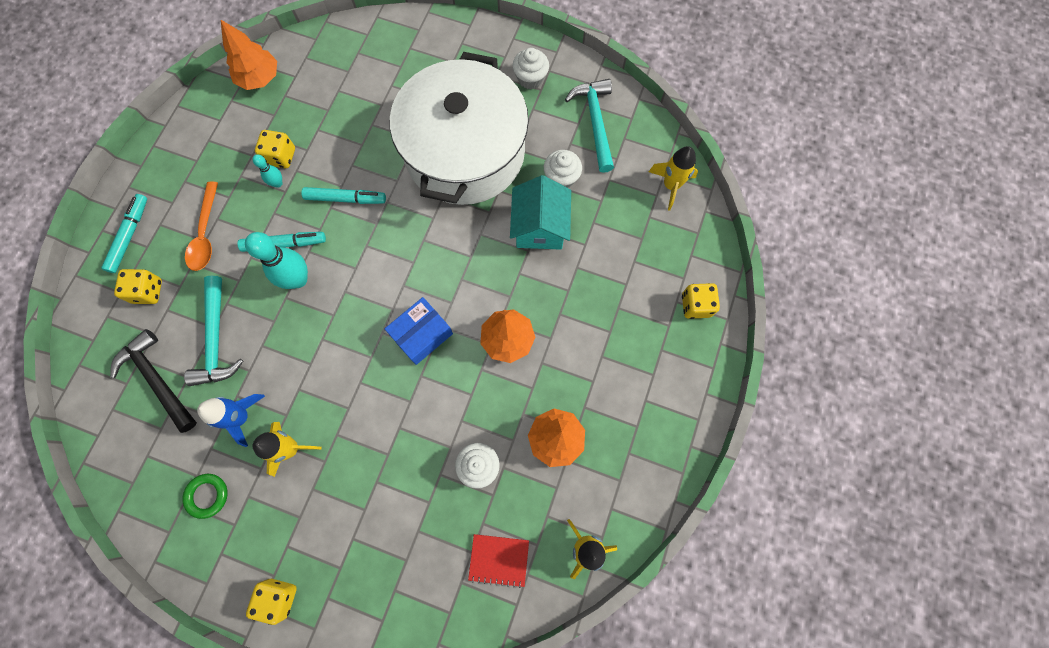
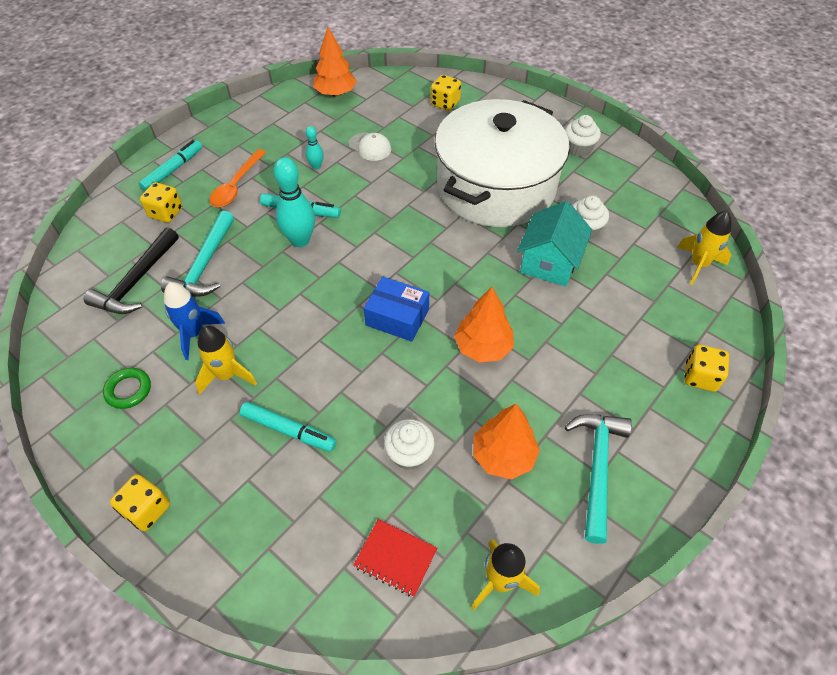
camera: 20 degrees right, 20 degrees down
black hammer [110,329,197,433] -> black hammer turned 135 degrees counterclockwise [84,227,179,314]
yellow dice [255,130,295,168] -> yellow dice moved to [431,75,461,111]
turquoise marker [301,187,386,204] -> turquoise marker moved to [240,402,336,452]
blue box [385,297,453,365] -> blue box turned 45 degrees clockwise [364,277,429,342]
turquoise hammer [565,79,614,173] -> turquoise hammer moved to [565,414,632,544]
none -> white cap [349,133,391,161]

